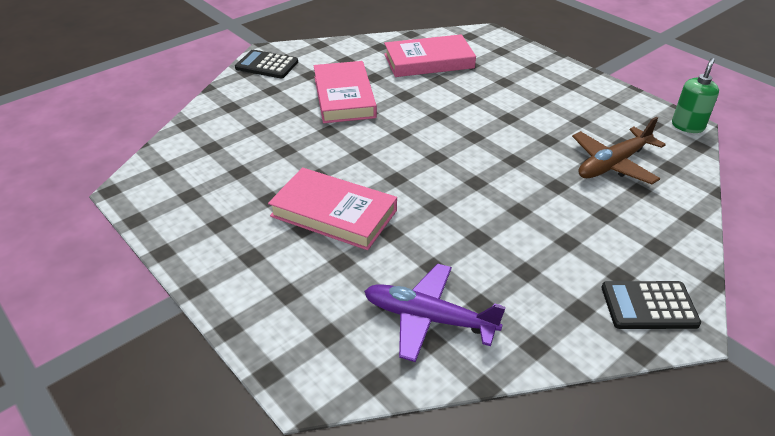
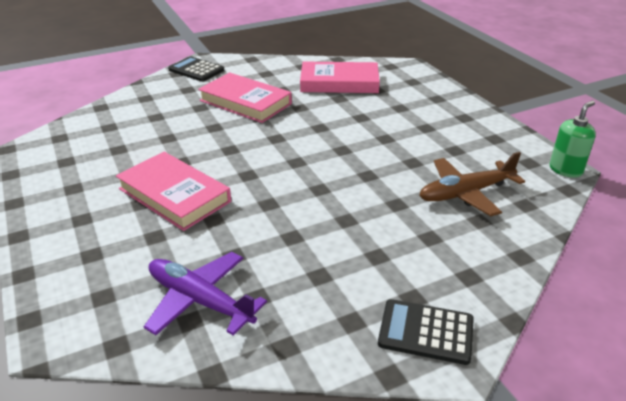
camera: 15 degrees right, 5 degrees down
pink book [314,61,377,123] -> pink book turned 60 degrees counterclockwise [198,72,292,123]

